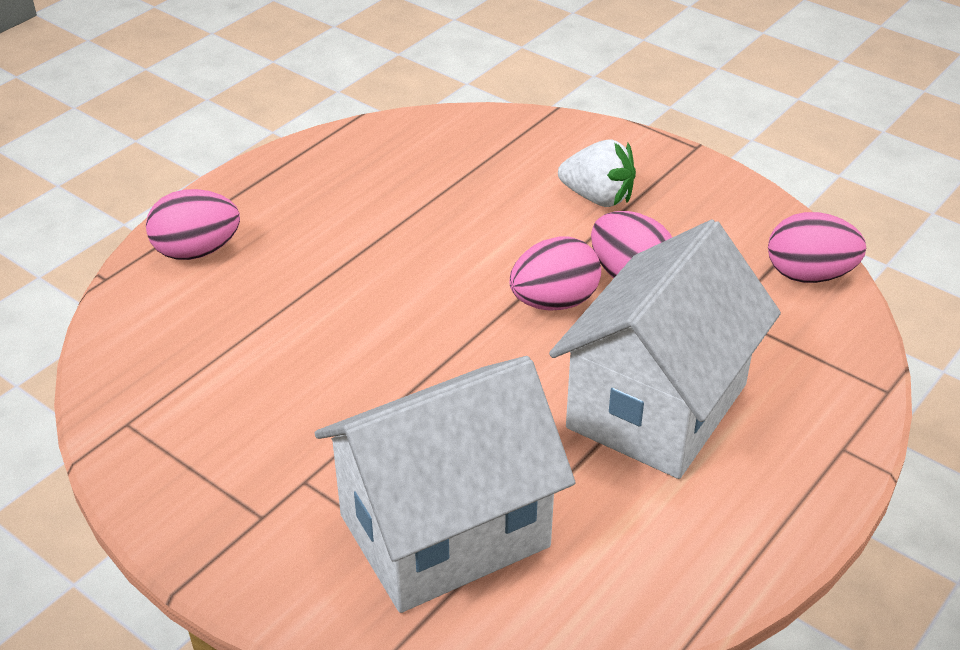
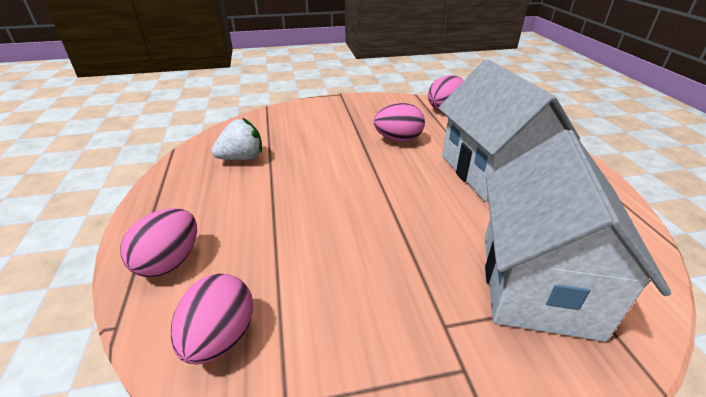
camera: 50 degrees left, 5 degrees down
pink egg [510,236,601,311] -> pink egg moved to [171,274,253,365]
white strawberry [558,140,636,207] -> white strawberry moved to [212,117,262,160]

